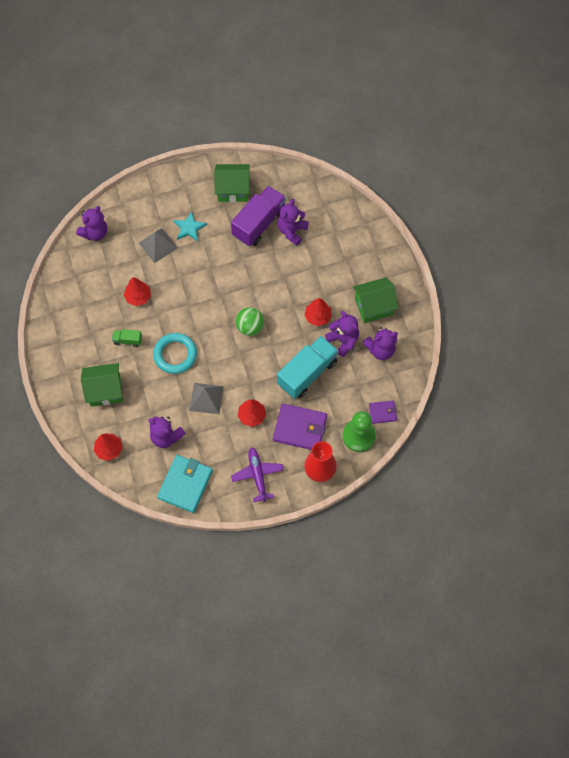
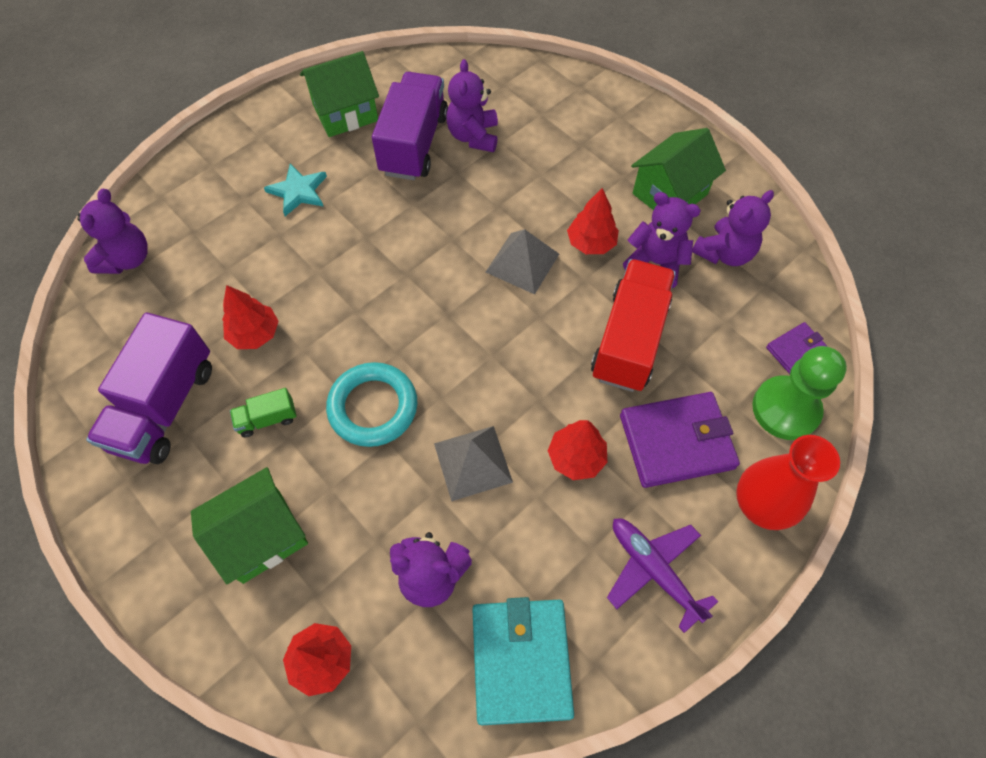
camera: 25 degrees left, 5 degrees down
grey pyramid [139,228,178,263] -> grey pyramid moved to [486,229,559,294]
green ball [236,307,264,336] -> none
turquoise truck [277,336,338,399] -> red truck [591,259,676,392]
none -> purple truck [86,312,212,464]

